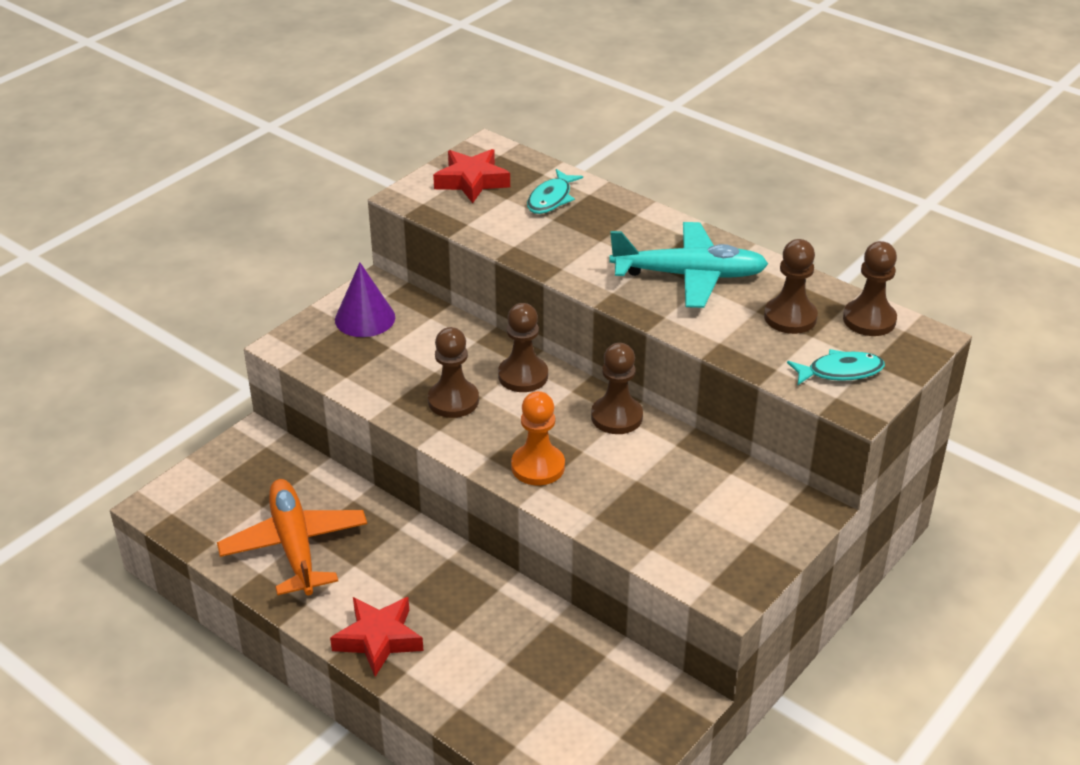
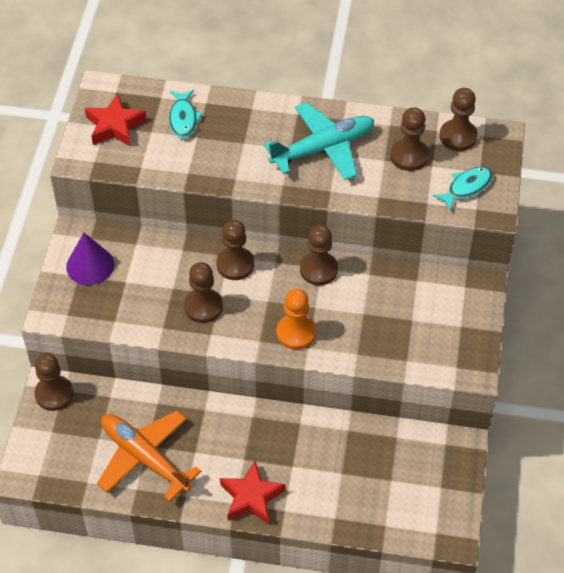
camera: 30 degrees left, 15 degrees up
none -> brown pawn [34,353,73,411]

